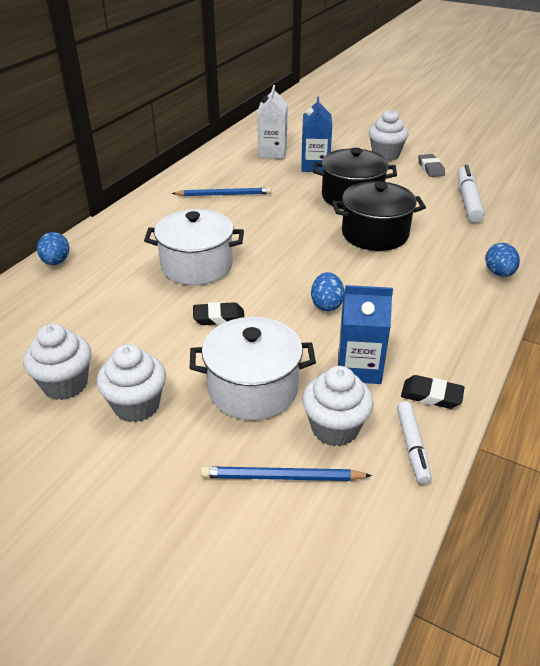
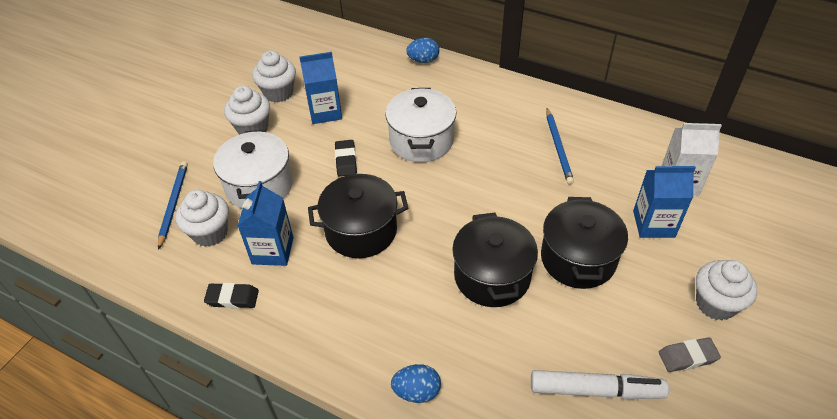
camera: 90 degrees right, 10 degrees up
blue egg [311,272,345,311] -> black pot [308,174,408,258]
white marker [397,401,432,484] -> none
black eraser [401,375,465,409] -> black eraser turned 75 degrees clockwise [204,283,259,309]
none -> blue carton [299,52,342,124]

